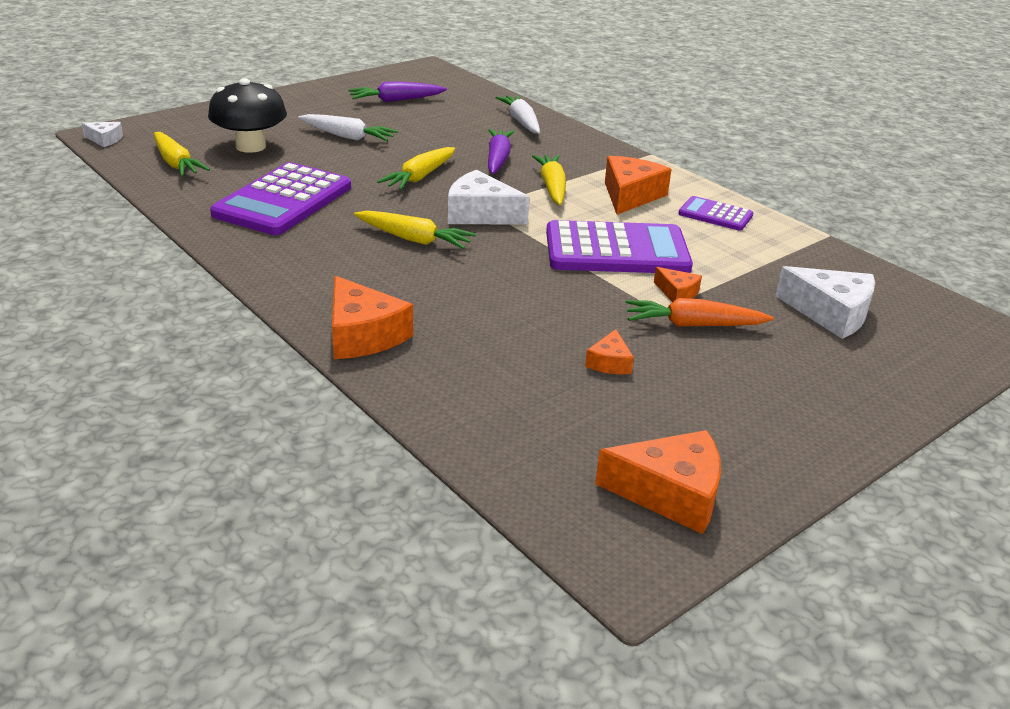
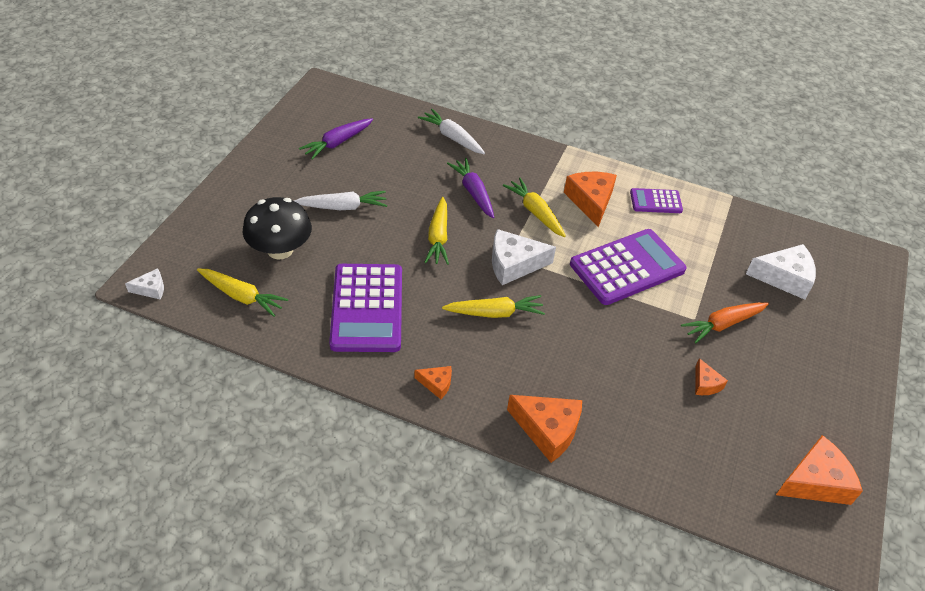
camera: 30 degrees left, 15 degrees up
orange cheese [654,267,702,302] -> orange cheese moved to [414,366,452,399]

